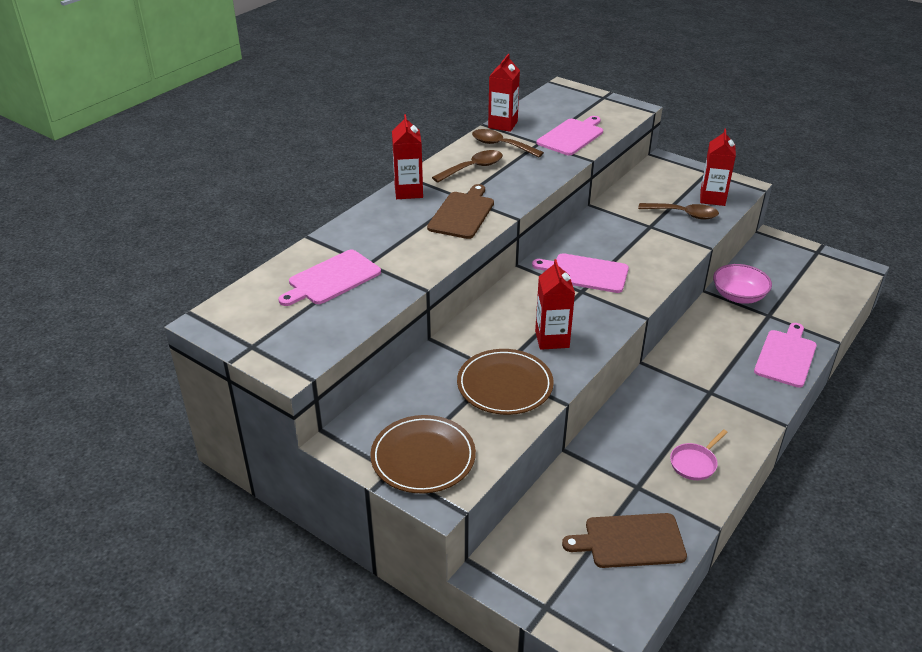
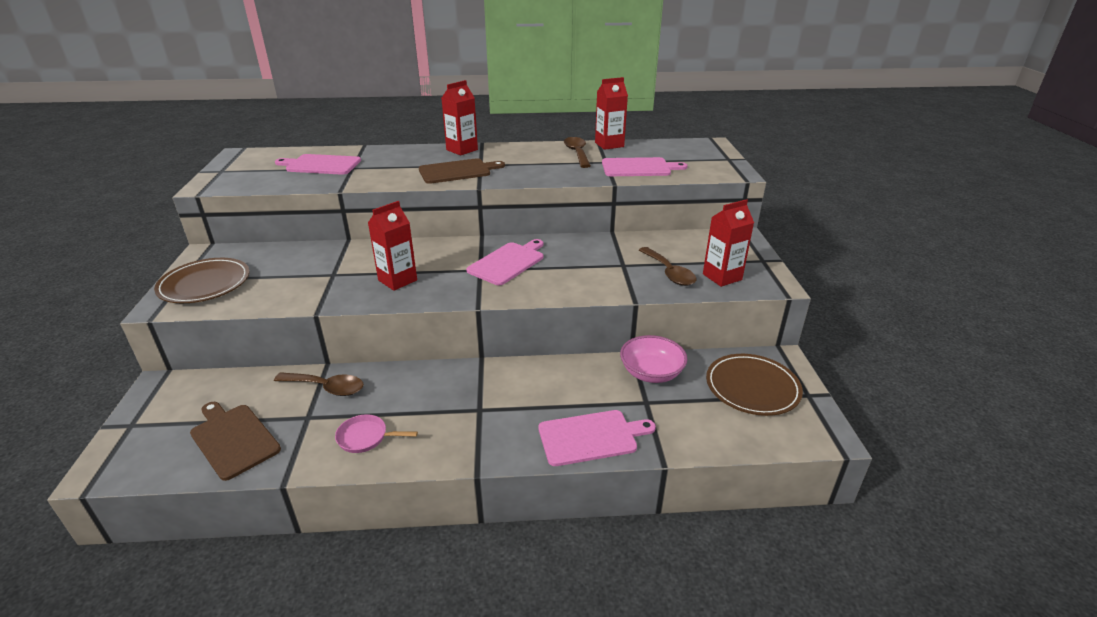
camera: 50 degrees right, 5 degrees down
brown spoon [432,150,503,183] -> brown spoon moved to [274,372,364,396]
brown plate [457,349,554,415] -> brown plate moved to [706,354,803,416]
pink cutting board [532,253,629,293] -> pink cutting board turned 60 degrees clockwise [466,239,543,285]

